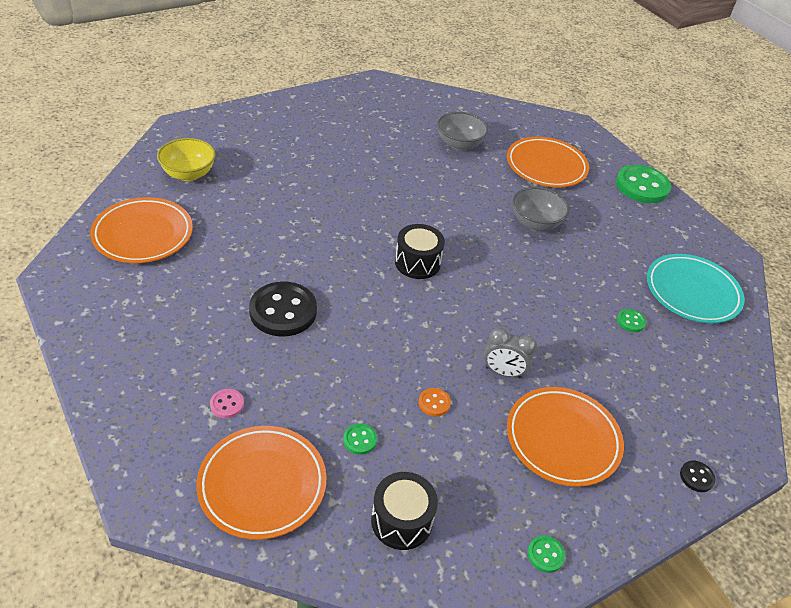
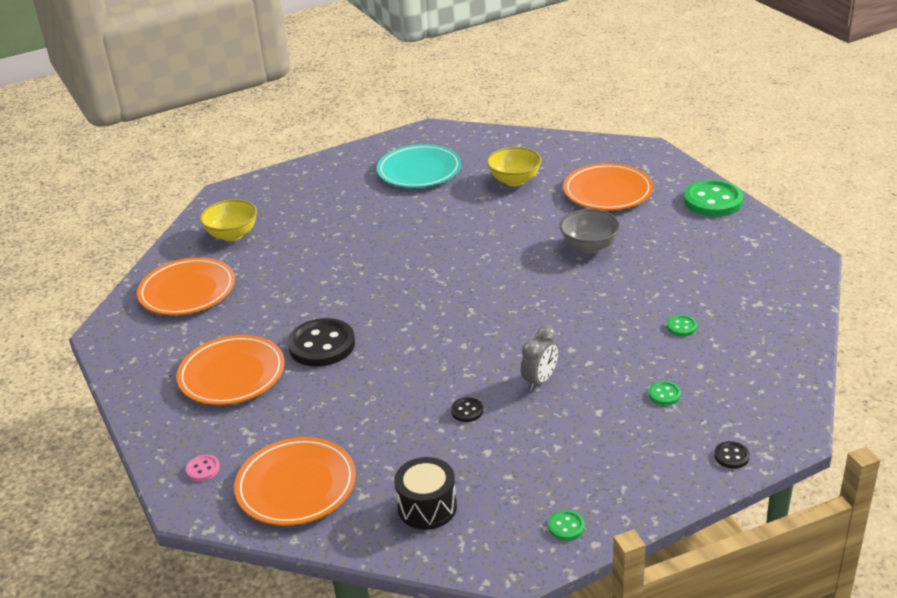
camera: 10 degrees right, 10 degrees down
pink button [210,389,244,418] -> pink button moved to [186,455,220,481]
green button [343,424,377,455] -> green button moved to [649,381,681,405]
black drum [395,224,445,279] -> none
orange button [418,388,451,416] -> black button [451,397,483,422]
grey bowl [437,112,488,151] -> yellow bowl [487,147,542,186]
grey clock [484,327,537,378] -> grey clock turned 75 degrees counterclockwise [521,326,558,391]
orange plate [507,387,624,487] -> orange plate moved to [177,335,285,405]
turquoise plate [647,254,744,323] -> turquoise plate moved to [377,144,461,188]

